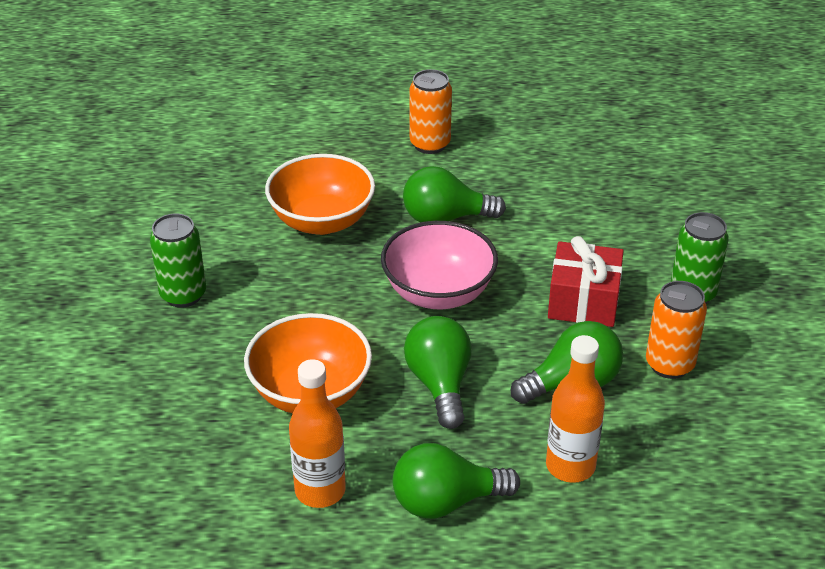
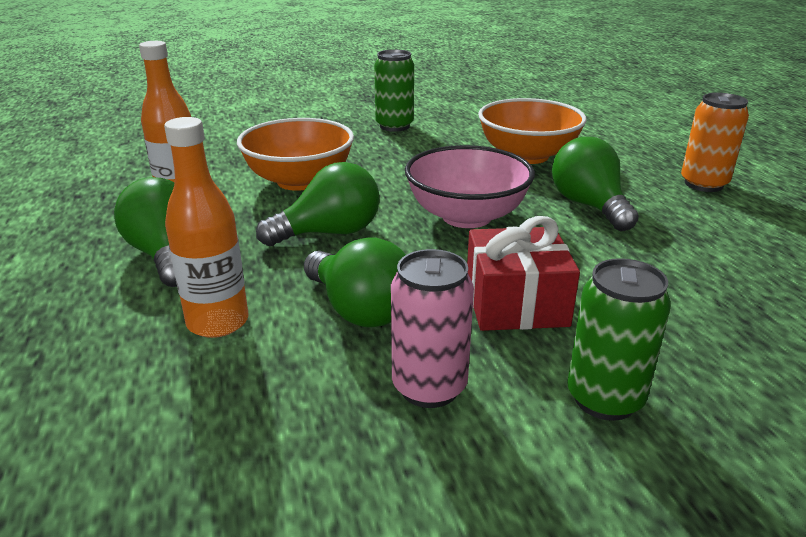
camera: 75 degrees right, 10 degrees down
orange can [646,281,707,379] -> pink can [391,249,474,408]

